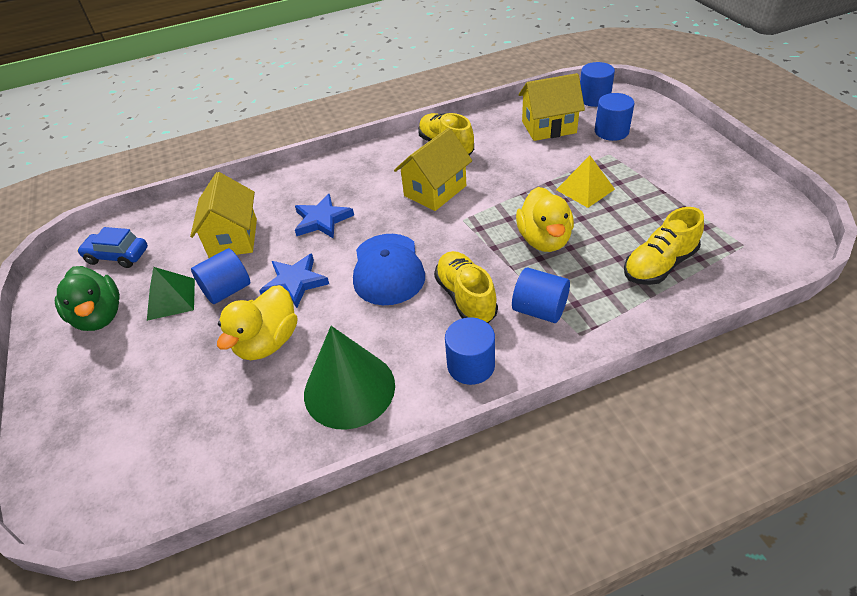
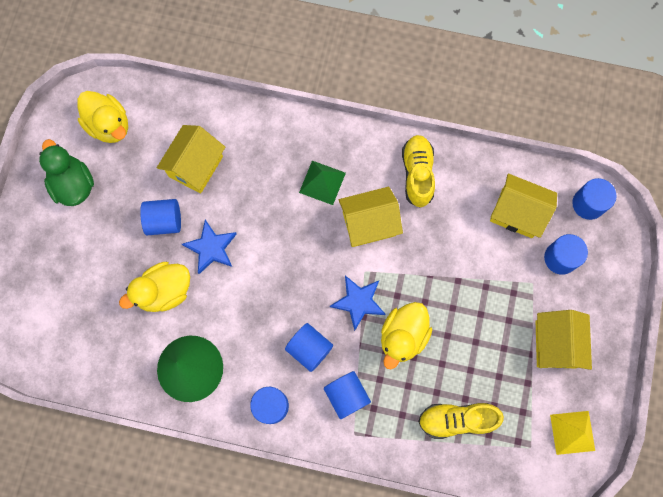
camera: 30 degrees right, 30 degrees up
green duck [55,266,120,331] -> green duck turned 150 degrees clockwise [39,139,94,206]
blue car [77,227,148,268] -> yellow duck [78,91,128,143]
green pyramid [147,267,195,321] -> green pyramid moved to [299,161,346,205]
blue star [295,194,354,239] -> blue star moved to [330,275,386,331]
blue cap [353,234,425,305] -> none
yellow shoe [434,251,498,323] -> blue cylinder [285,323,333,372]
yellow pyramid [556,156,615,208] -> yellow pyramid moved to [550,411,595,455]
none -> yellow house [535,310,592,370]

